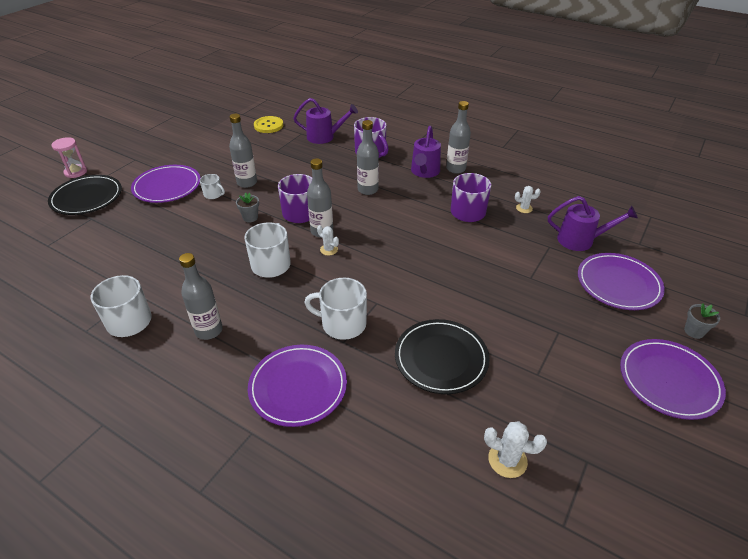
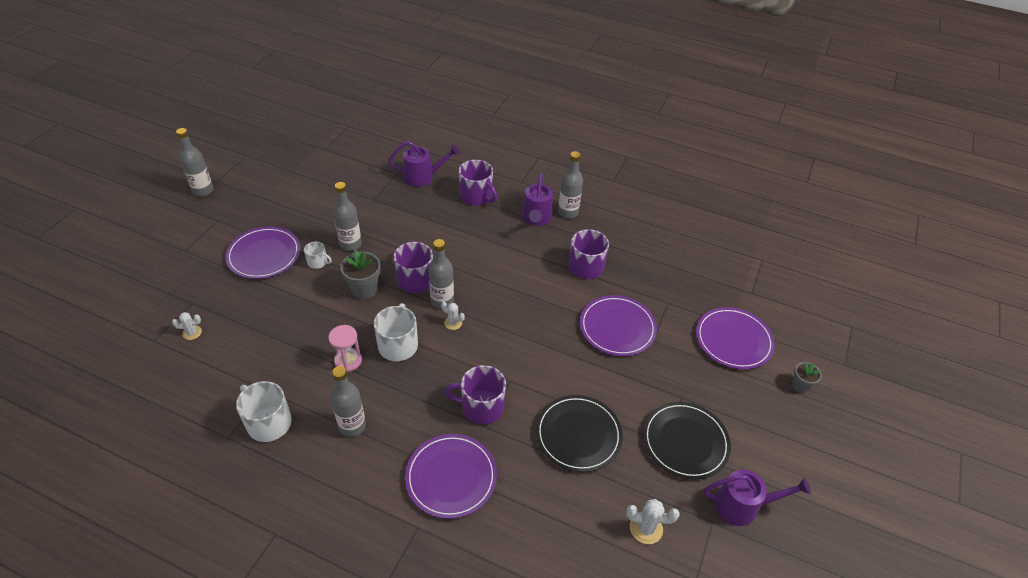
camera: 10 degrees left, 5 degrees up
black plate [48,175,122,215] -> black plate moved to [643,402,731,480]
pink hourglass [51,137,87,178] -> pink hourglass moved to [328,325,362,372]
grey flower pot [236,192,259,222] -> grey flower pot [340,250,381,299], size x1.65
yellow button [254,116,283,133] -> none
white mug [304,278,367,340] -> purple mug [444,365,506,424]
grey bottle [357,120,379,195] -> grey bottle moved to [176,128,214,197]
white cactus [515,186,541,213] -> white cactus moved to [172,312,202,340]
purple watering can [548,196,638,251] -> purple watering can moved to [703,470,811,526]
purple plate [620,339,726,420] -> purple plate moved to [580,295,657,356]

